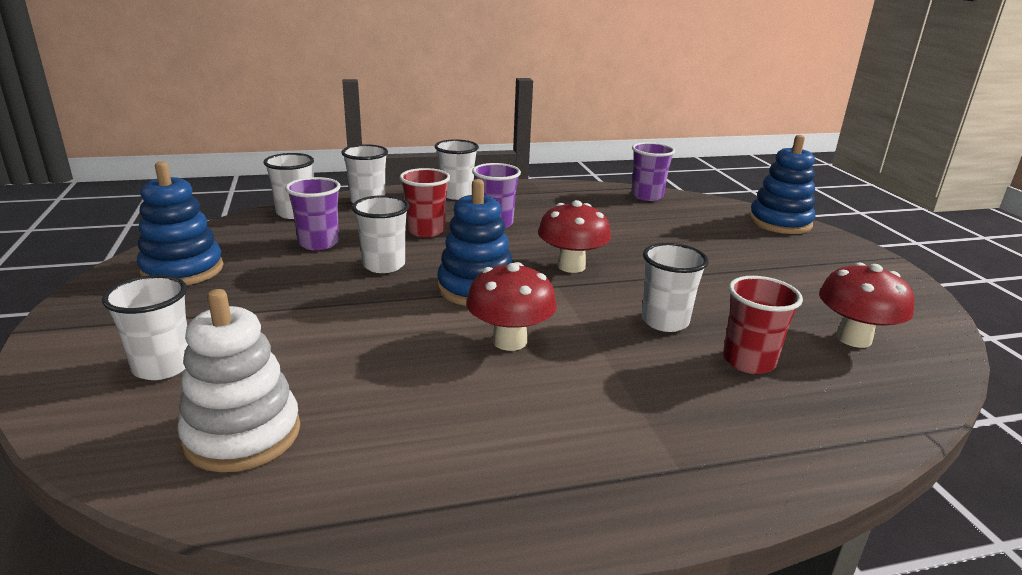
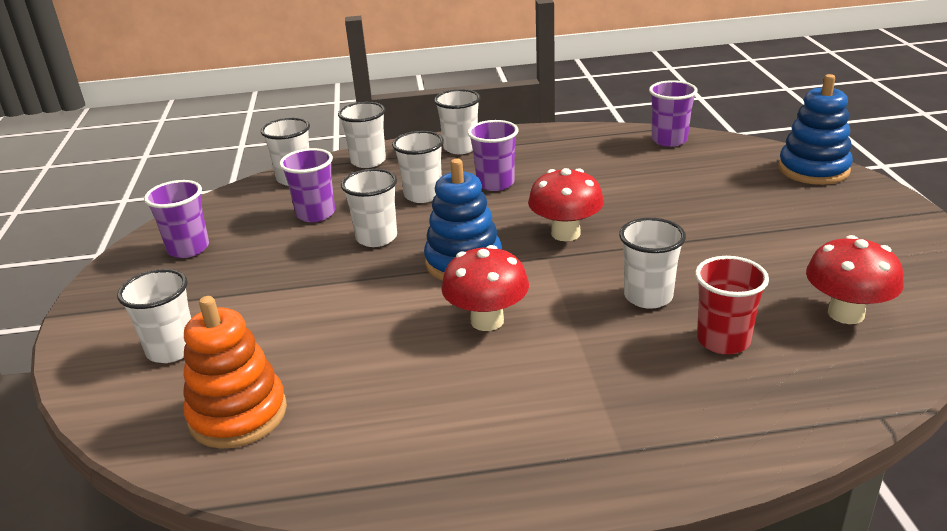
camera: 10 degrees right, 5 degrees up
blue stacking toy [137,161,223,285] -> purple cup [144,180,209,258]
white stacking toy [177,289,300,472] -> orange stacking toy [183,296,287,449]
red cup [400,168,450,237] -> white cup [392,131,444,203]

